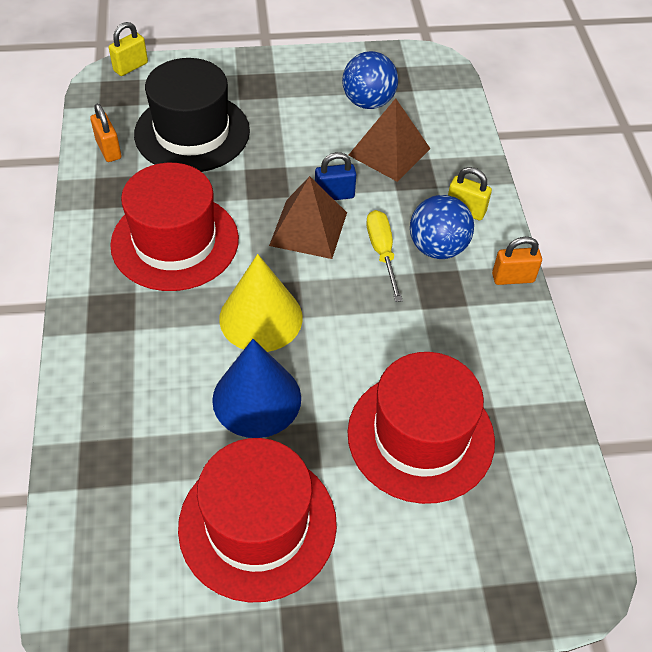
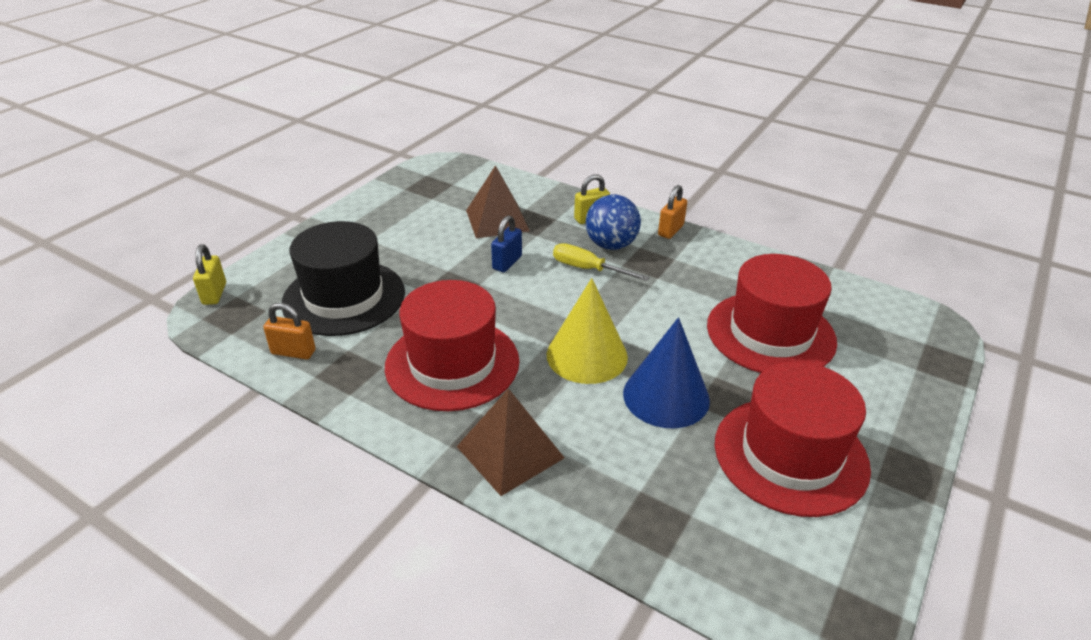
camera: 50 degrees left, 15 degrees down
brown pyramid [269,176,347,259] -> brown pyramid moved to [457,388,564,496]
blue ball [342,51,398,109] -> none

